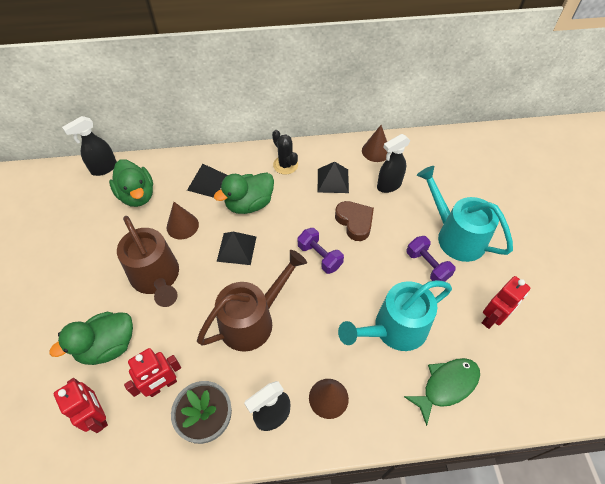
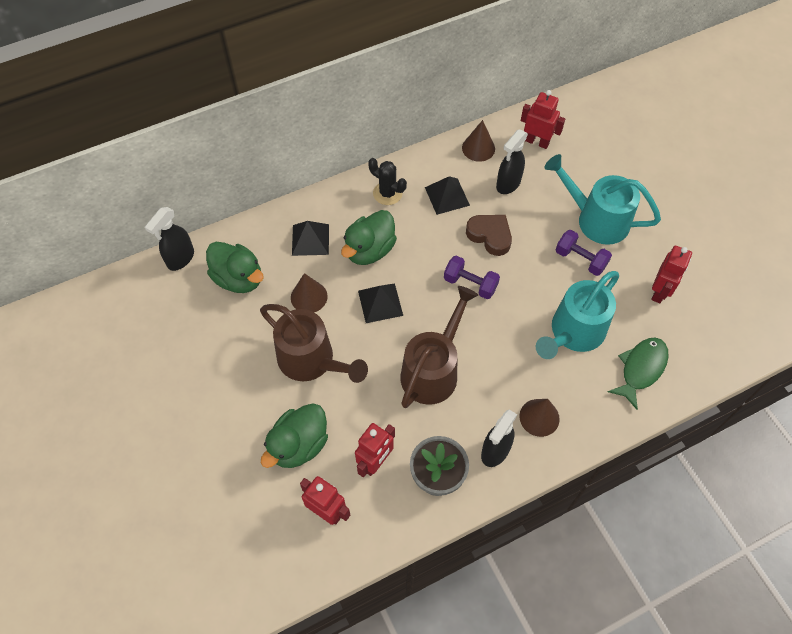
camera: 20 degrees left, 5 degrees up
none -> red robot [521,90,565,149]

